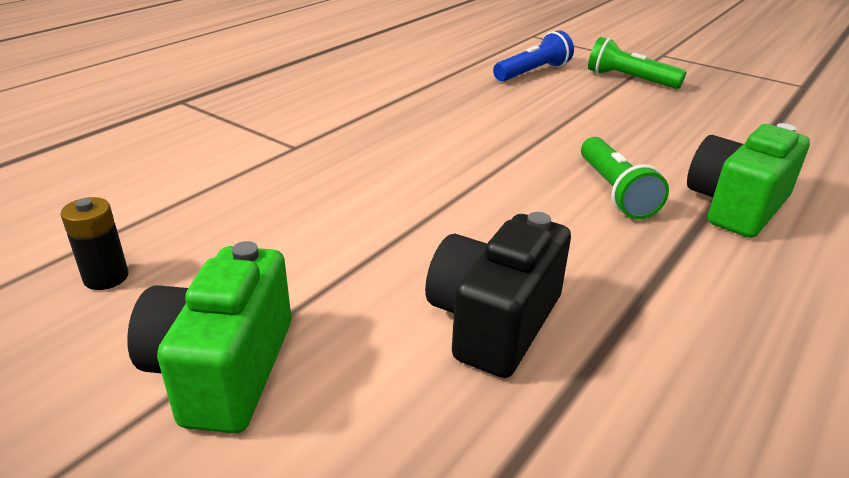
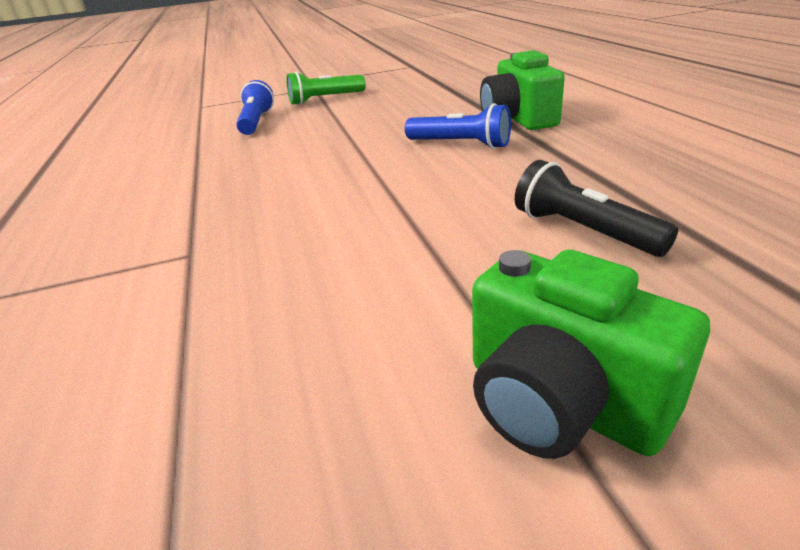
camera: 50 degrees left, 0 degrees up
black battery [60,197,128,290] -> none
black camera [425,212,571,378] -> black flashlight [515,160,678,257]
green flashlight [581,137,669,219] -> blue flashlight [405,103,511,149]

